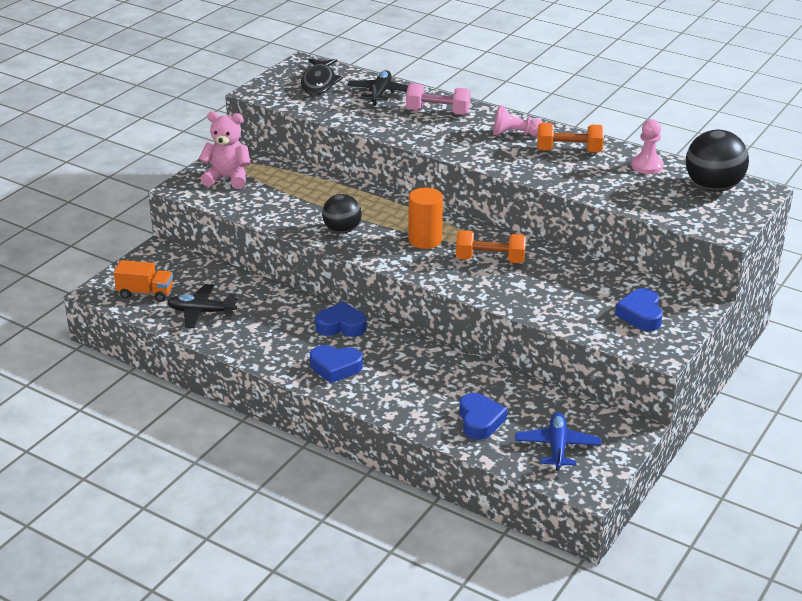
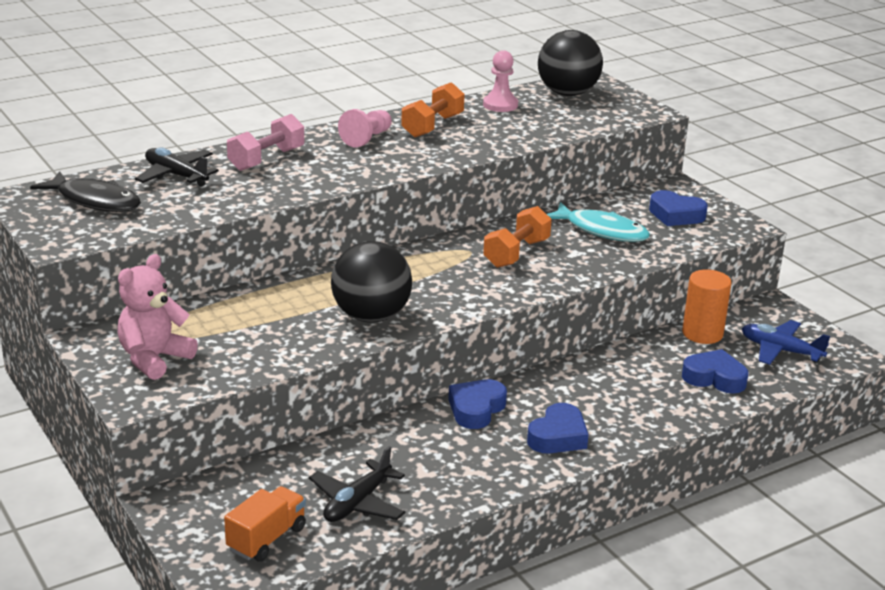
camera: 65 degrees left, 5 degrees down
black ball [322,194,362,234] -> black ball [331,241,412,323], size x1.51
orange cylinder [408,188,443,249] -> orange cylinder moved to [682,269,732,344]
none -> turquoise fish [547,202,650,242]

